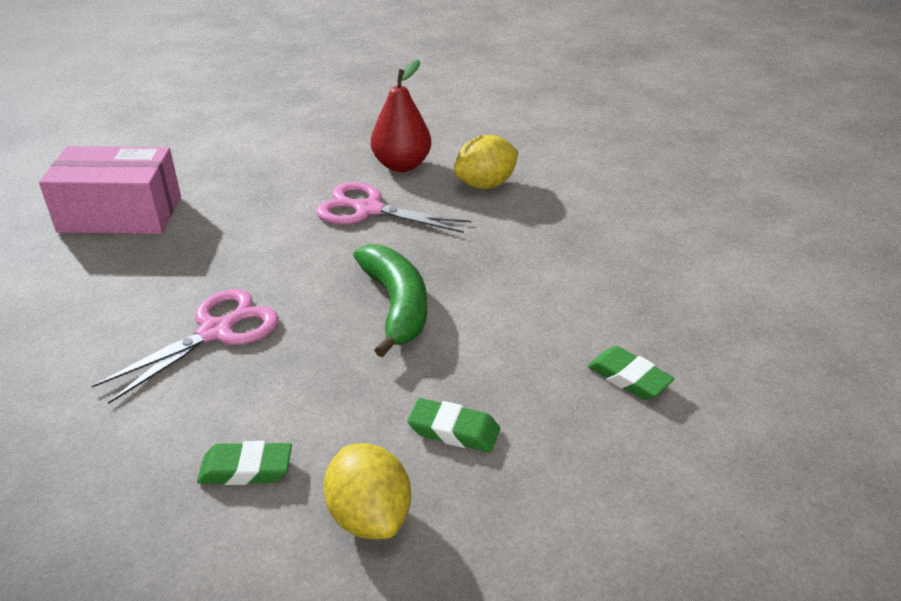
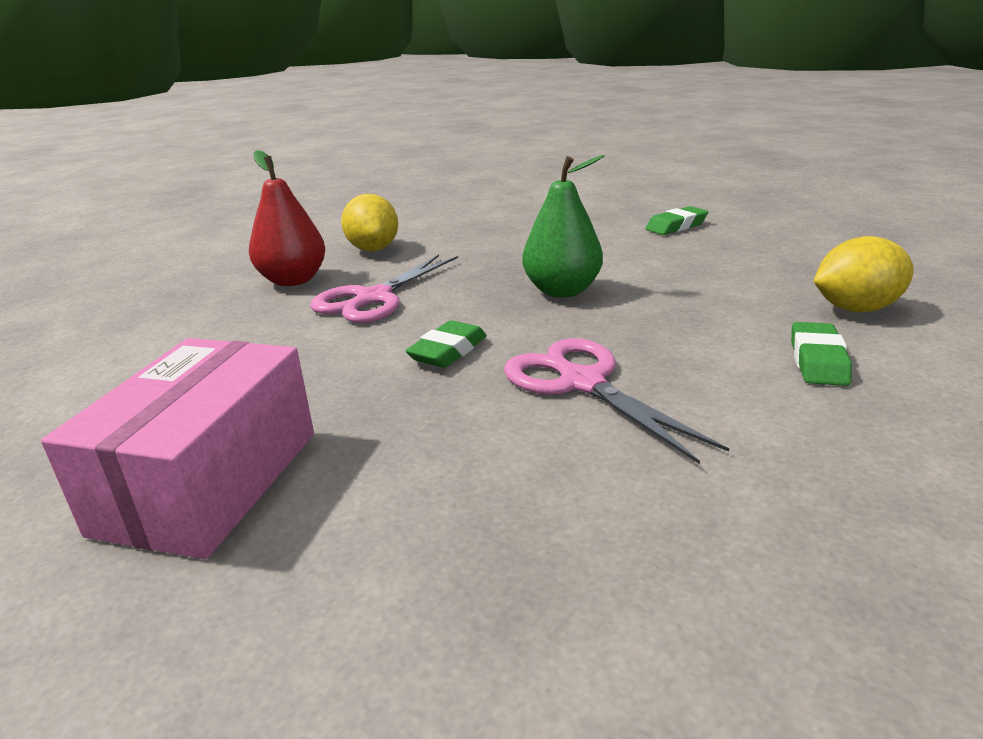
camera: 75 degrees left, 10 degrees down
green banana [353,244,427,358] -> green pear [522,155,605,298]
green eraser [408,398,500,452] -> green eraser moved to [405,320,487,368]

